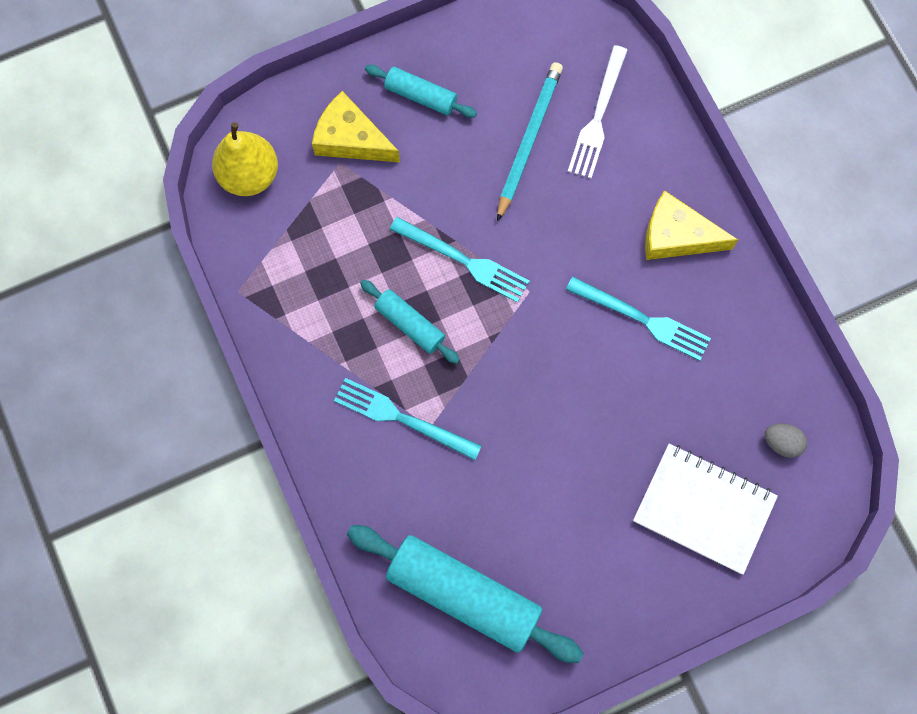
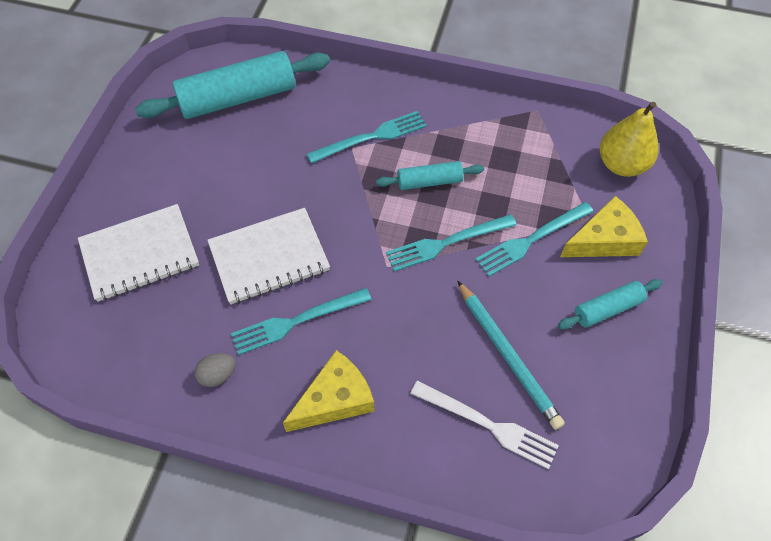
camera: 130 degrees right, 15 degrees down
white fork [568,45,627,179] -> white fork turned 150 degrees clockwise [410,380,559,469]
grey egg [765,423,807,458] -> grey egg moved to [195,353,236,387]
none -> white notebook [207,208,330,304]
none -> turquoise fork [475,202,594,277]

